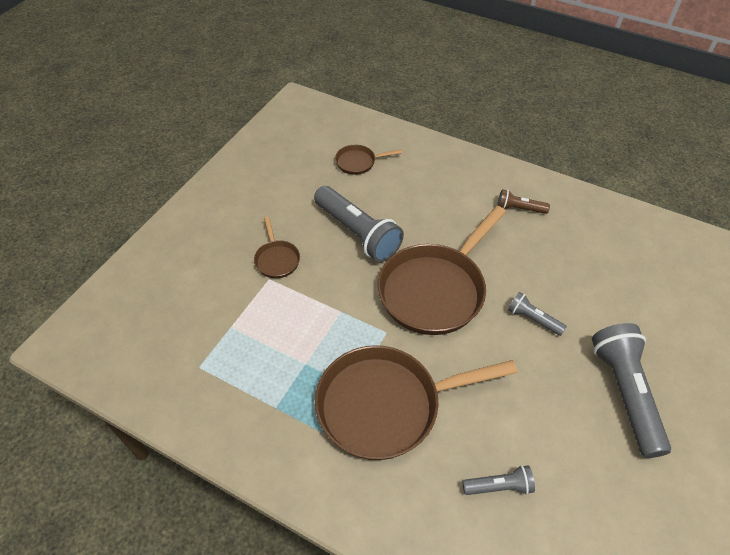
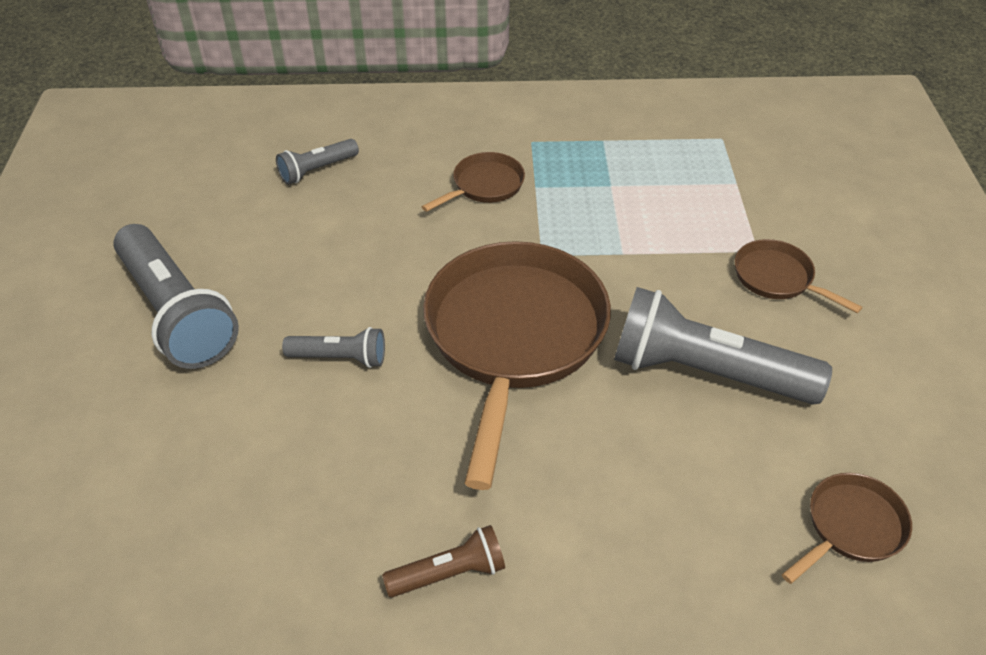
camera: 150 degrees right, 5 degrees down
brown pan [315,345,518,460] -> brown pan [422,152,525,212], size x0.45

